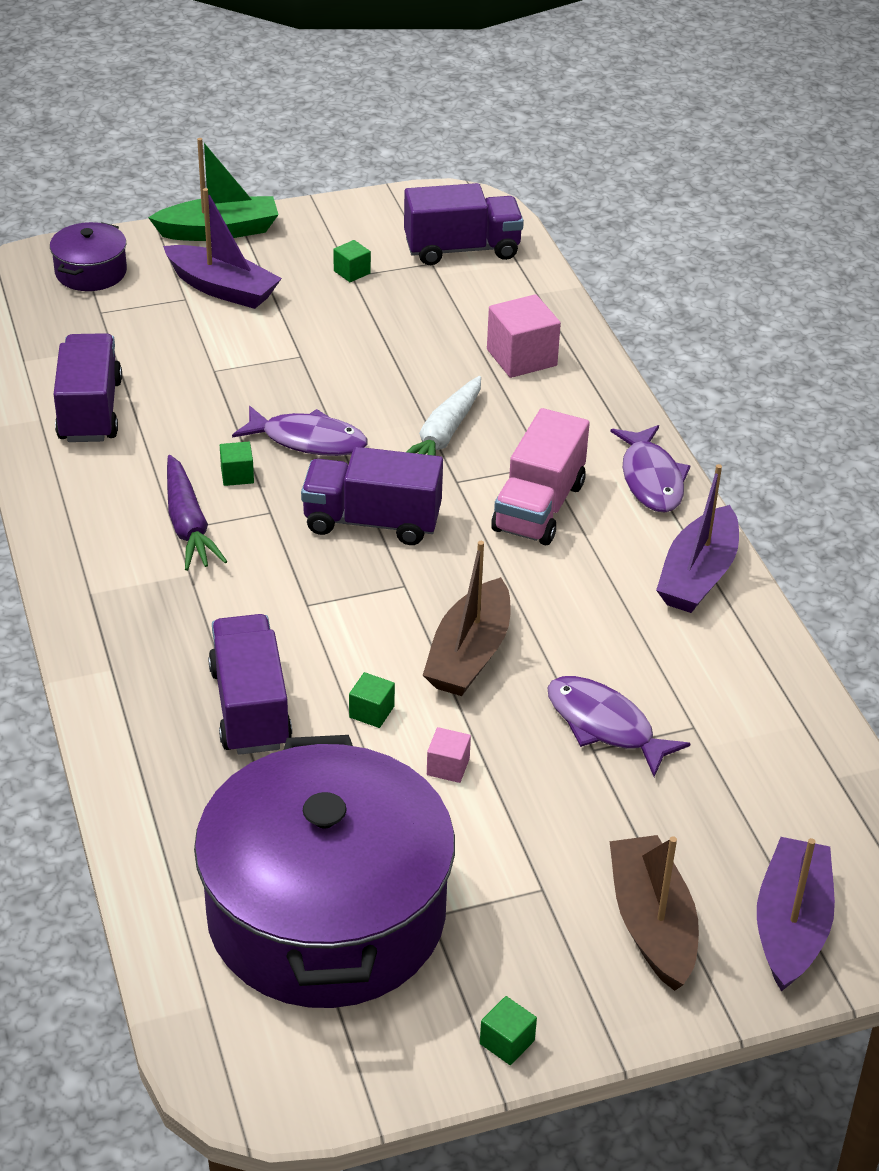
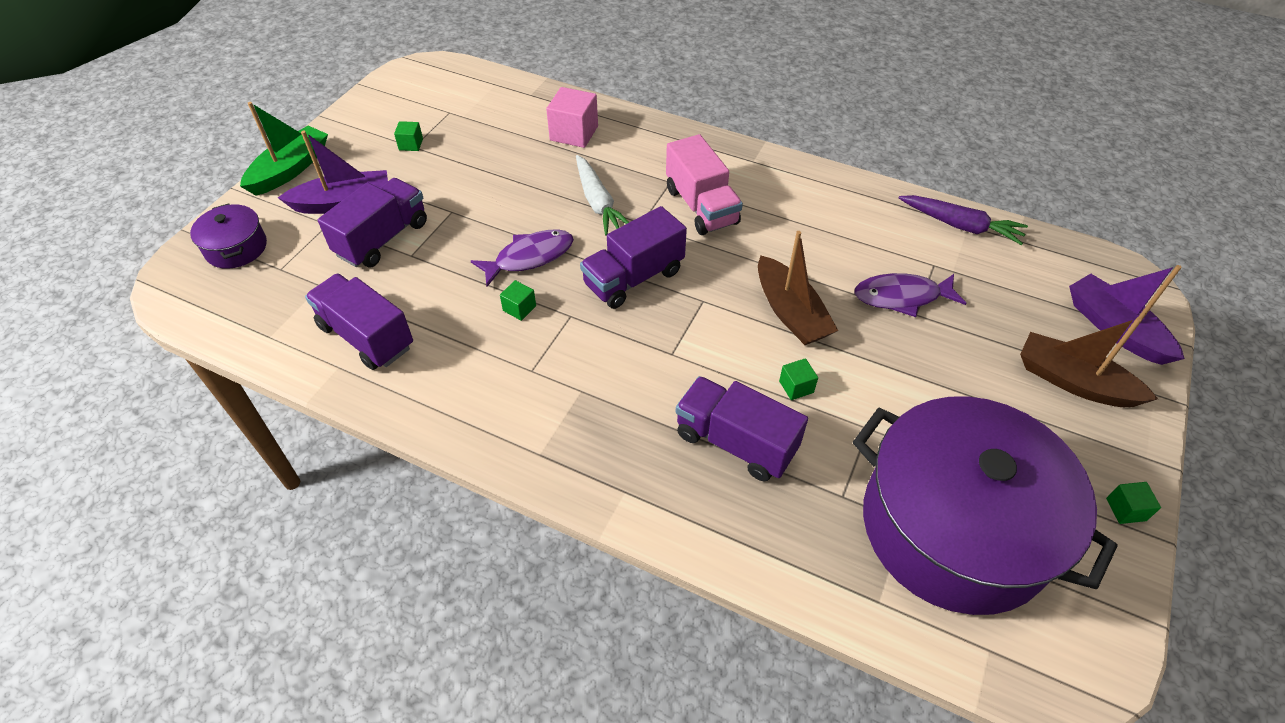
camera: 45 degrees left, 10 degrees up
purple carrot [167,455,228,571] -> purple carrot moved to [899,195,1028,245]
purple truck [404,183,524,265] -> purple truck moved to [318,178,427,268]
pink cube [427,727,471,783] -> none
purple fish [611,425,690,513] -> none
purple boat [656,464,739,613] -> none

